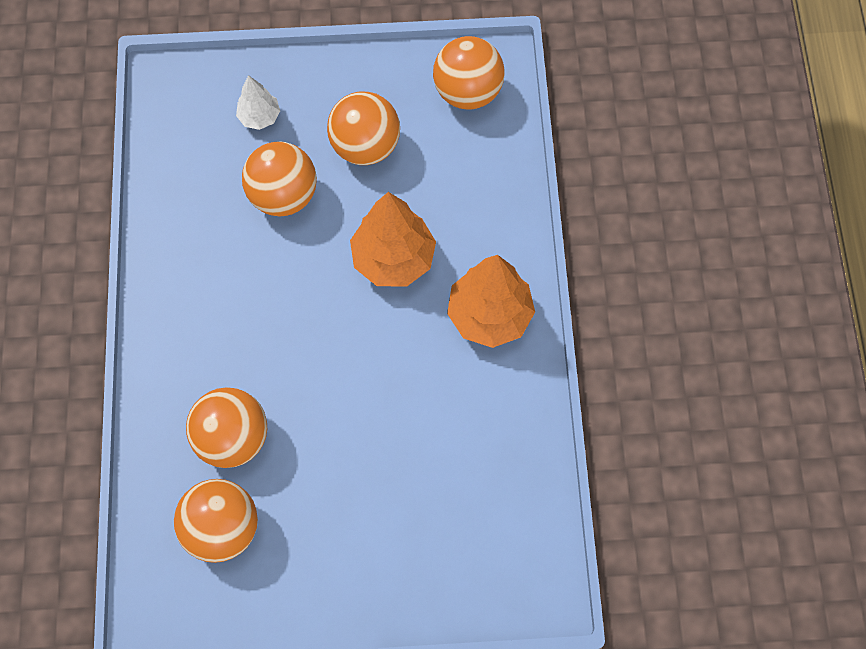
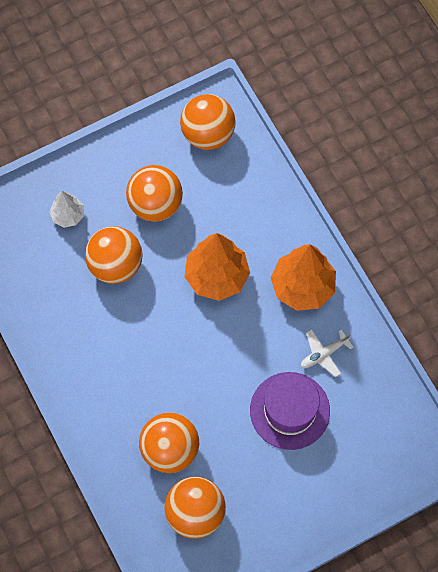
camera: 25 degrees left, 0 degrees up
none -> purple hat [250,372,330,450]
none -> white plane [301,329,354,377]

